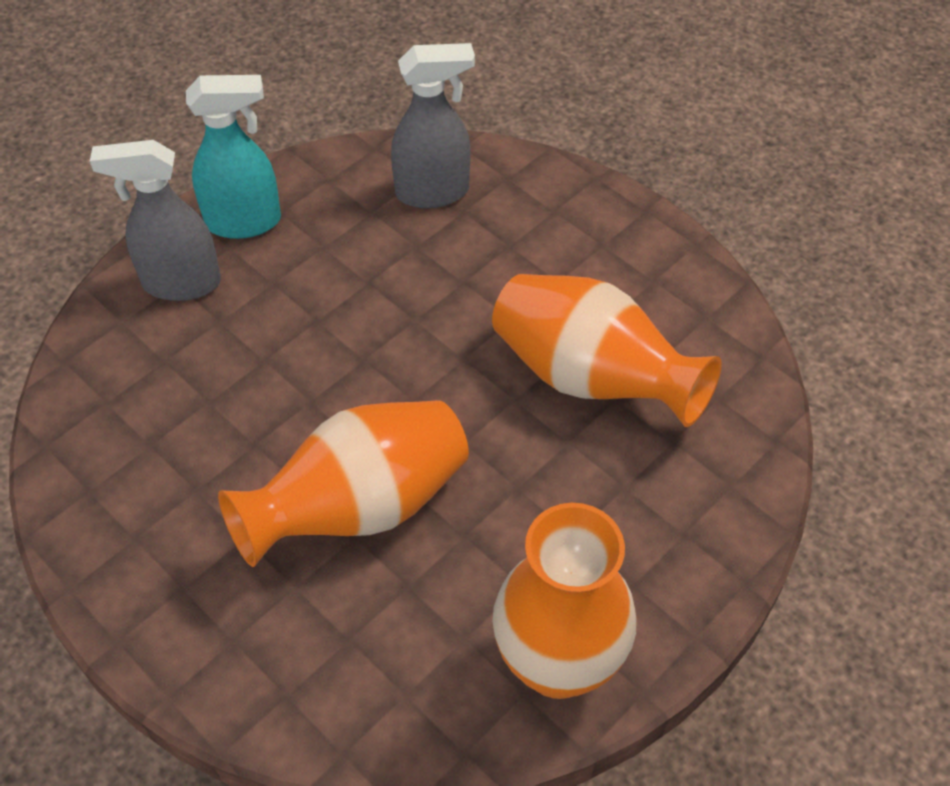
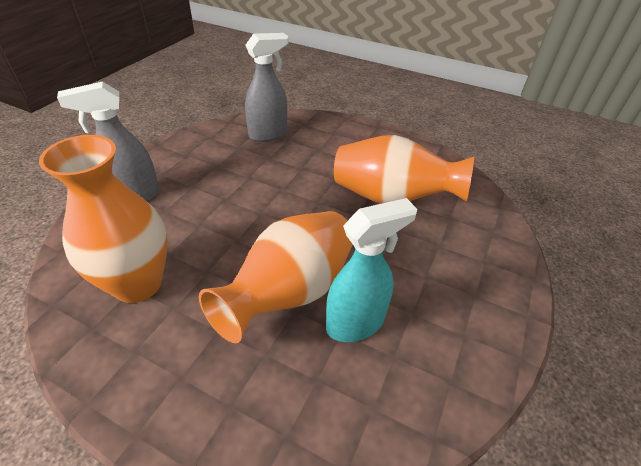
camera: 20 degrees left, 10 degrees down
turquoise spray bottle [186,75,281,239] -> turquoise spray bottle moved to [326,198,417,342]
orange vase [492,503,636,699] -> orange vase moved to [39,135,168,303]

